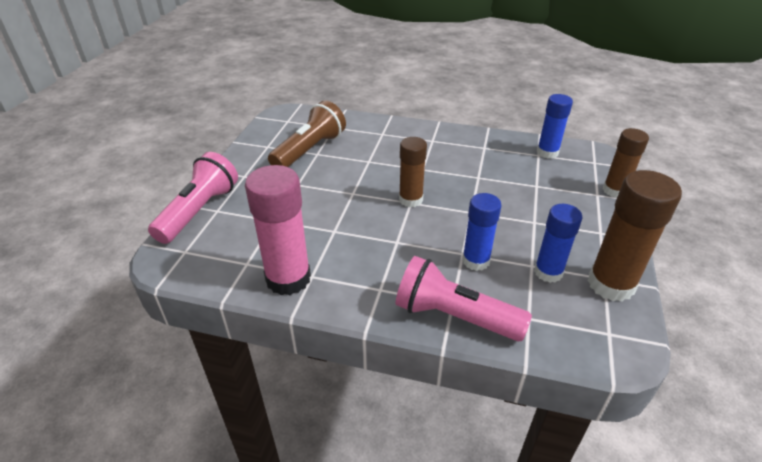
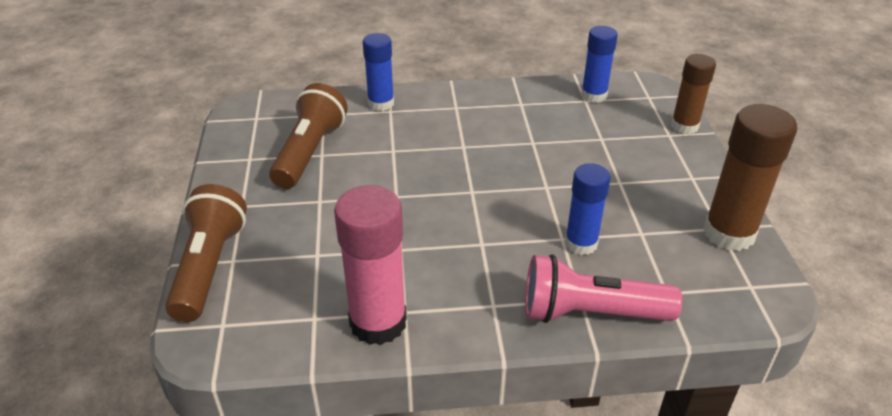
camera: 20 degrees left, 0 degrees up
pink flashlight [148,152,238,244] -> brown flashlight [165,184,247,322]
brown glue stick [399,137,427,207] -> none
blue glue stick [534,204,583,283] -> blue glue stick moved to [363,33,394,111]

